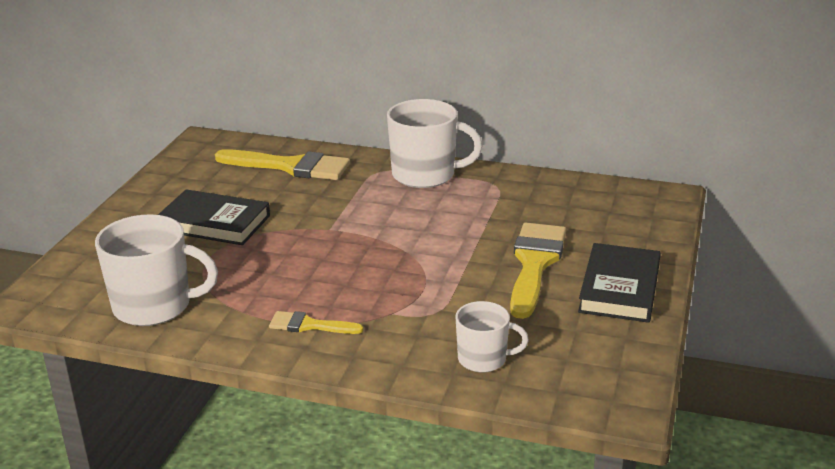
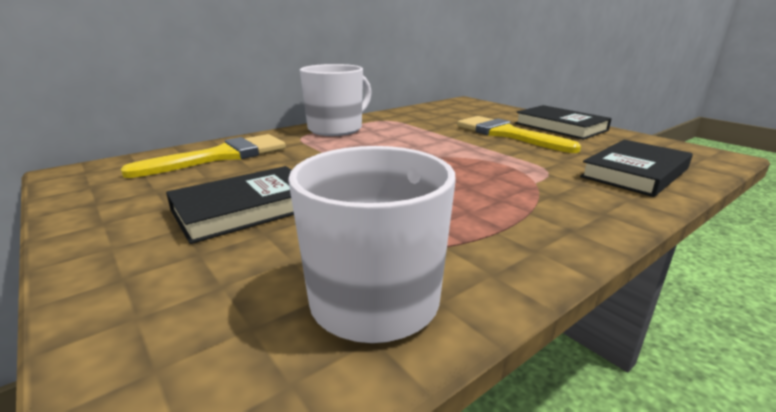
camera: 55 degrees left, 5 degrees down
yellow brush [269,311,363,334] -> none
white mug [455,301,529,372] -> black book [580,140,693,197]

